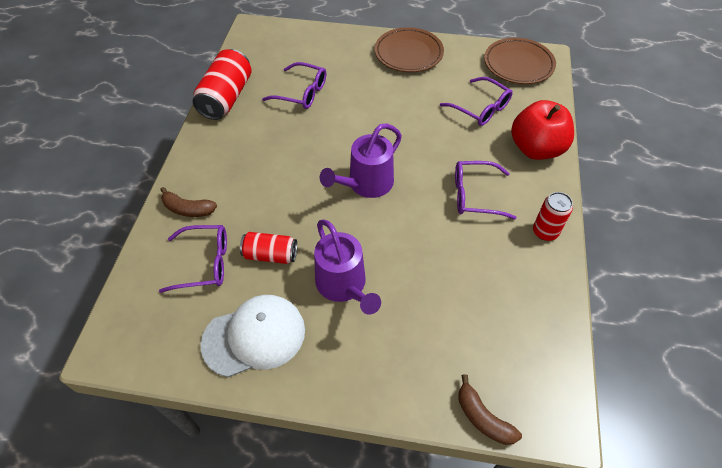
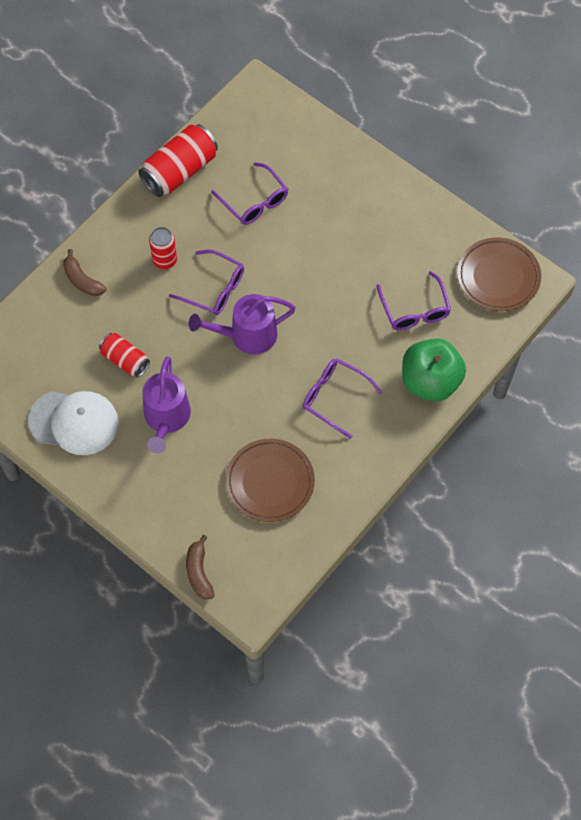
camera: 30 degrees right, 10 degrees up
purple glasses [159,225,227,293] -> purple glasses moved to [169,250,244,315]
brown plate [375,27,444,72] -> brown plate moved to [225,438,315,522]
red apple [511,100,574,160] -> green apple [402,338,466,401]
red can [533,192,573,241] -> red can moved to [149,227,177,269]

